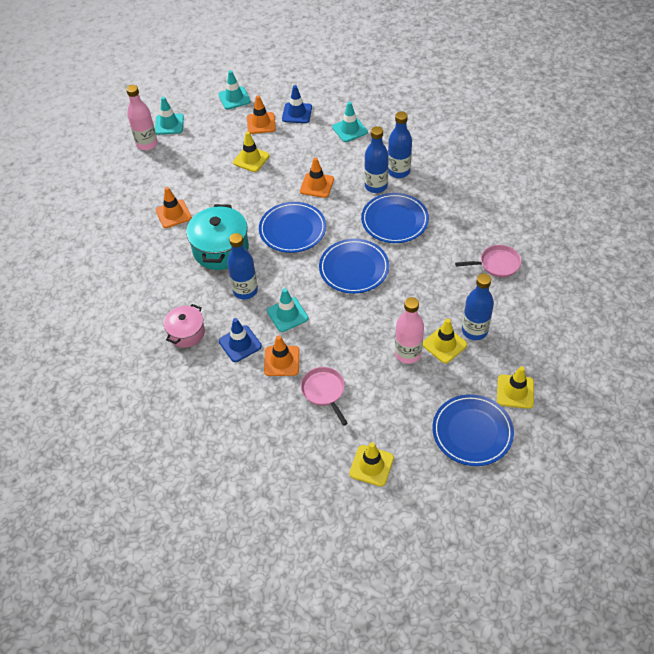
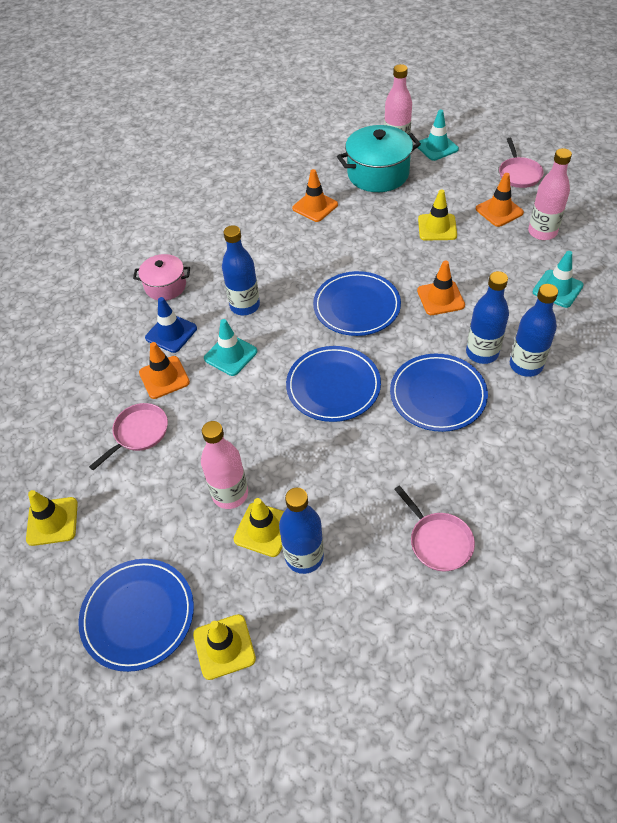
camera: 65 degrees right, 0 degrees up
turquoise pot [186,204,249,270] -> turquoise pot moved to [337,125,421,192]
turquoise traffic cone [218,70,251,110] -> pink pan [499,138,544,188]
blue traffic cone [282,85,312,123] -> pink bottle [528,148,572,240]

